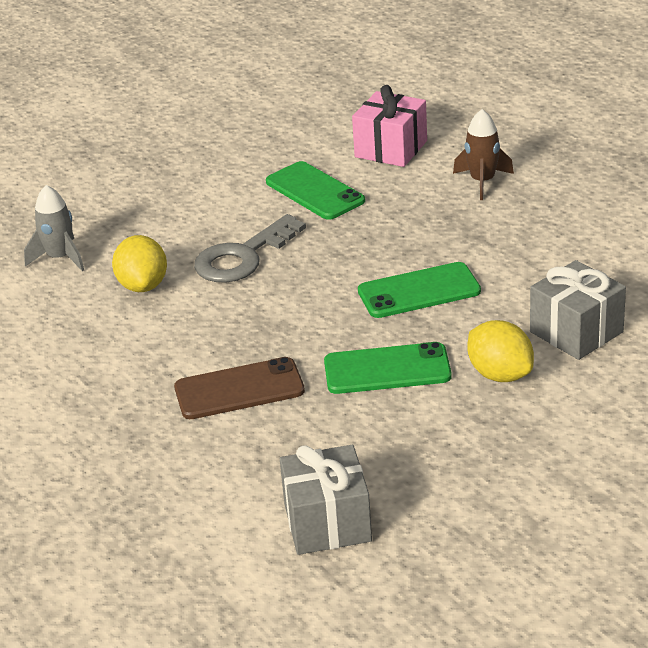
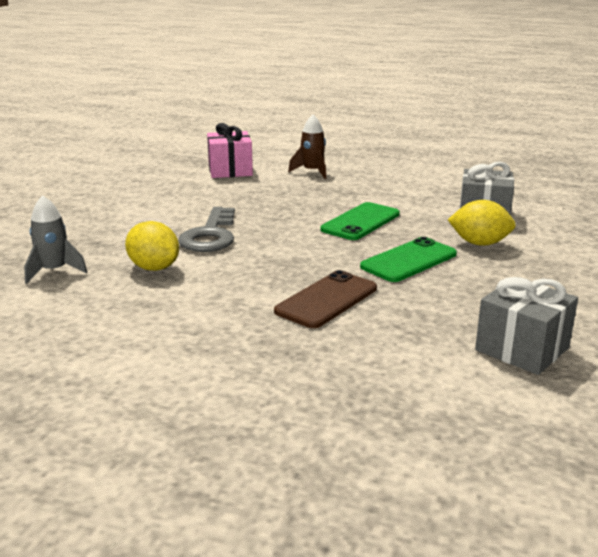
camera: 40 degrees left, 10 degrees down
green phone [266,161,365,220] -> none

